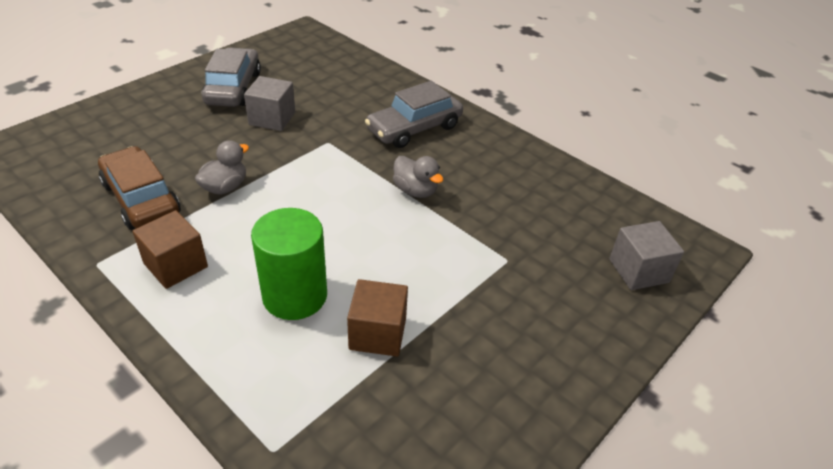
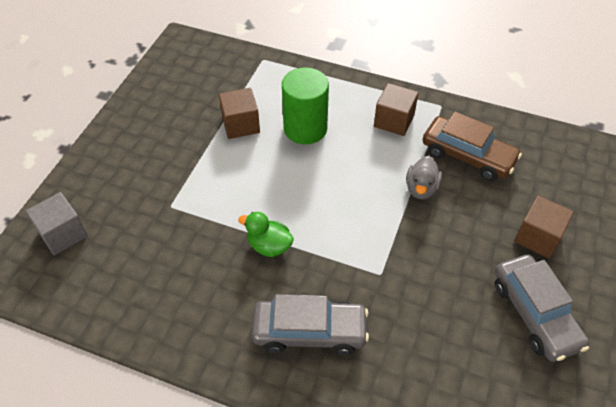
camera: 160 degrees right, 10 degrees up
grey cube [244,76,295,131] -> none
grey car [365,81,463,148] -> grey car turned 60 degrees clockwise [252,294,369,355]
grey duck [393,156,443,198] -> green duck [238,212,294,257]
none -> brown cube [514,196,574,258]

